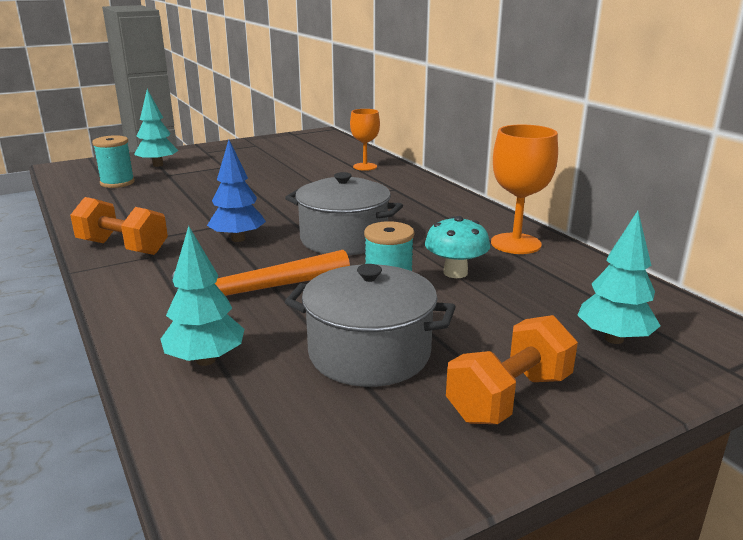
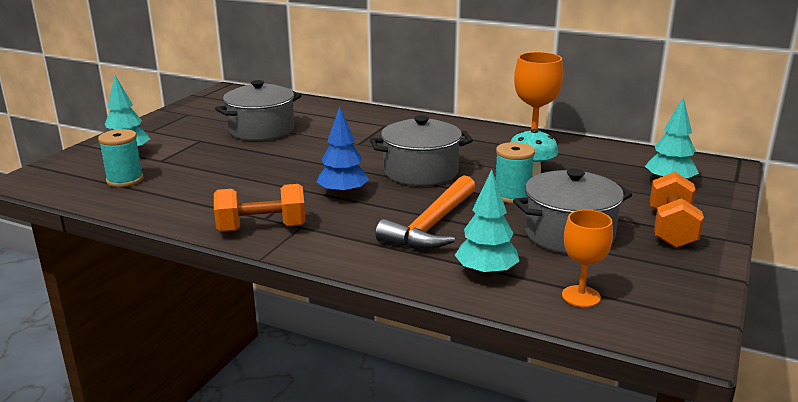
camera: 35 degrees left, 0 degrees up
orange goblet [350,109,380,171] -> orange goblet moved to [562,210,613,307]
none -> grey pot [215,80,302,141]

